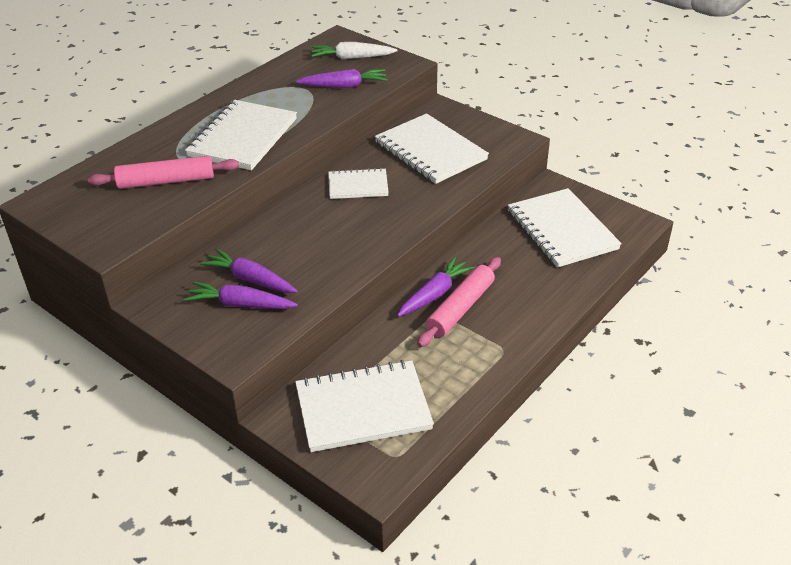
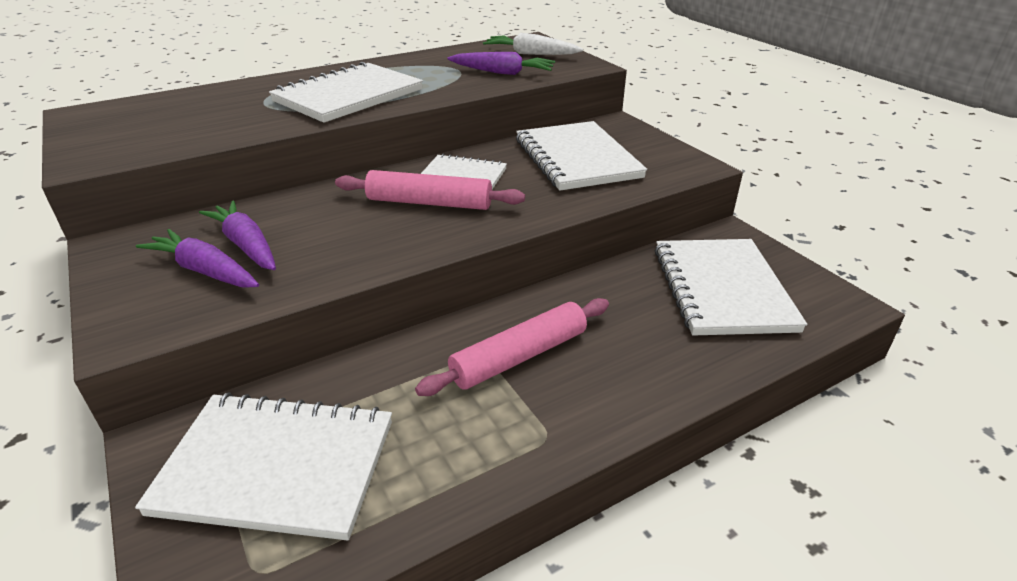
camera: 20 degrees right, 5 degrees down
pink rolling pin [88,156,239,189] -> pink rolling pin moved to [335,170,525,210]
purple carrot [397,257,474,317] -> none

